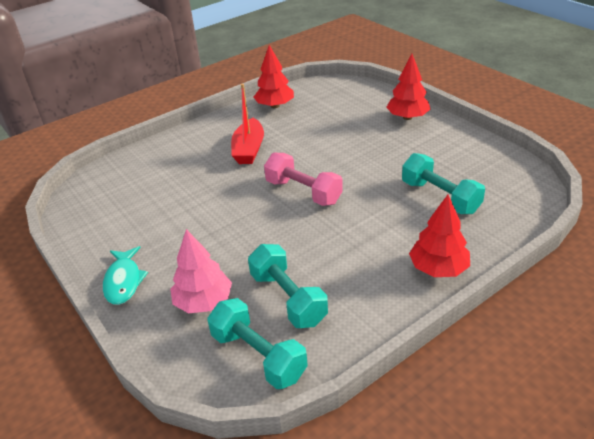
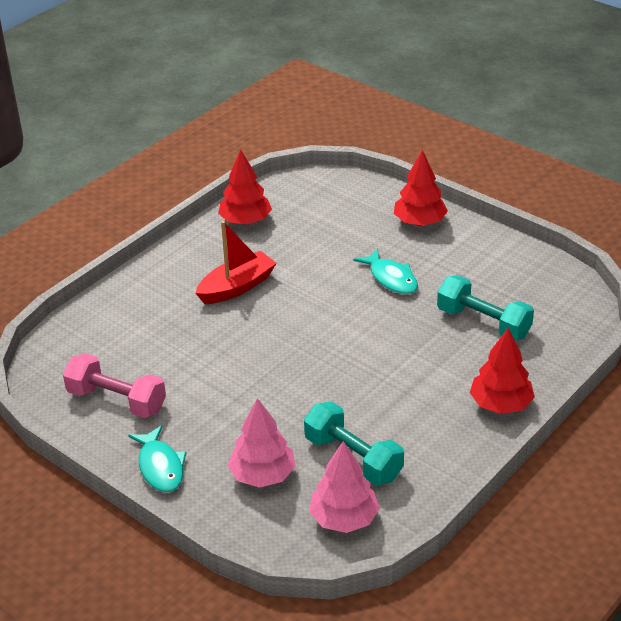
camera: 15 degrees left, 0 degrees up
turquoise dumbbell [207,298,308,389] -> pink tree [309,441,380,533]
red boat [231,84,264,164] -> red boat turned 120 degrees counterclockwise [196,221,277,304]
pink dumbbell [264,153,343,206] -> pink dumbbell moved to [63,353,166,418]
none -> turquoise fish [353,248,418,295]

